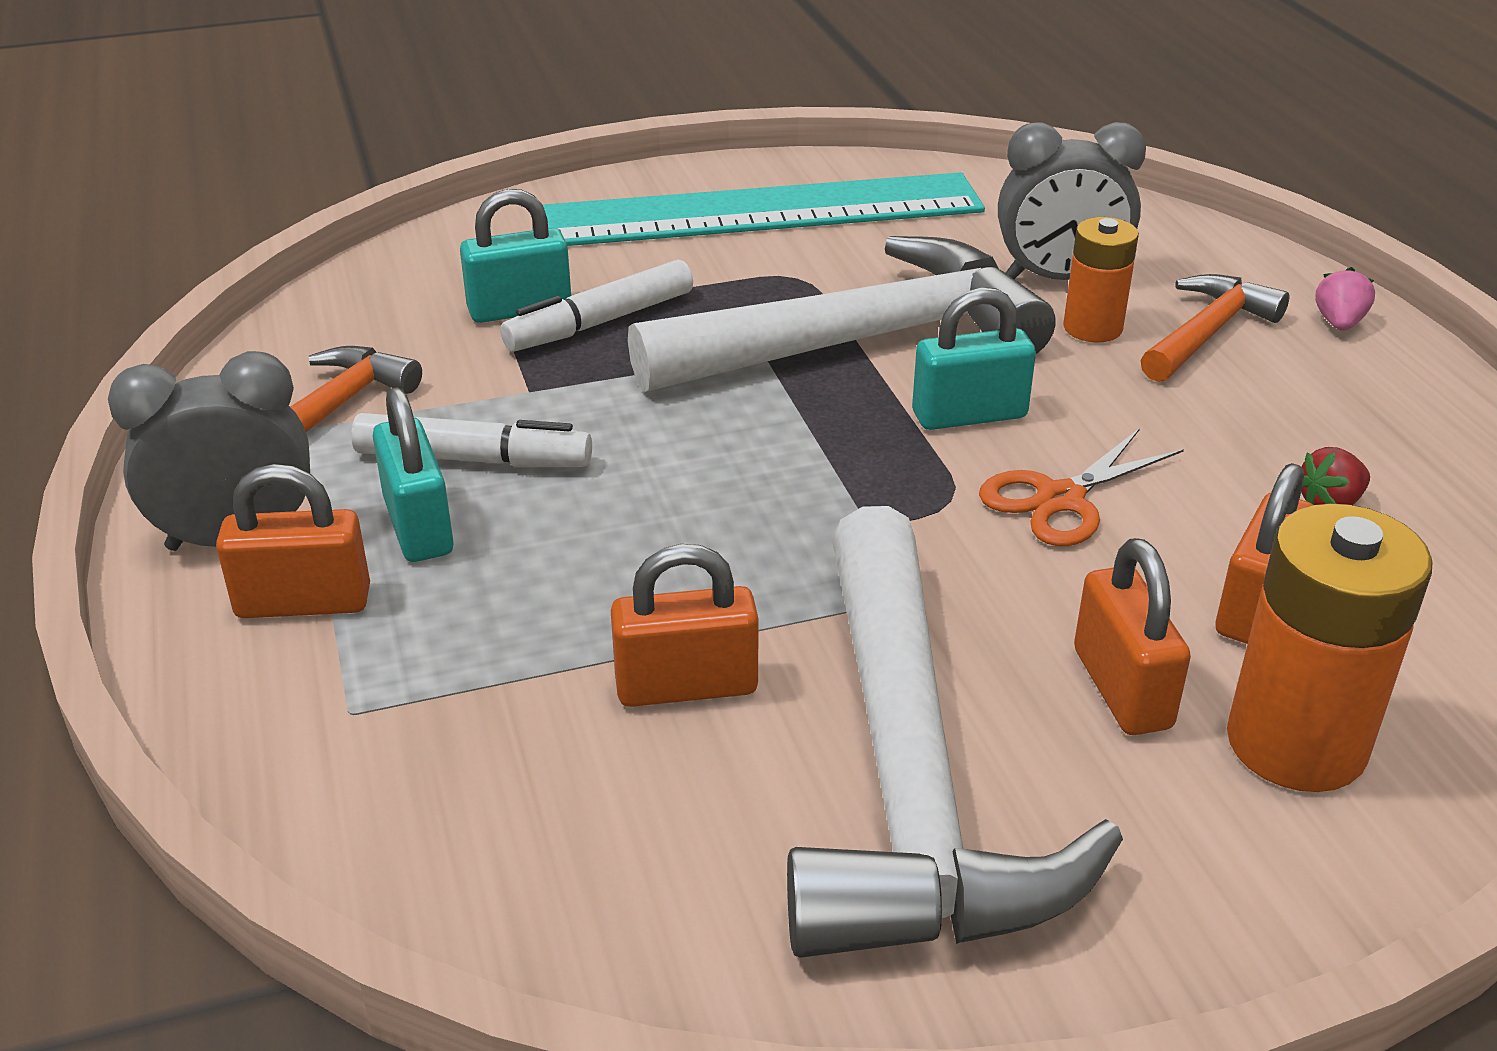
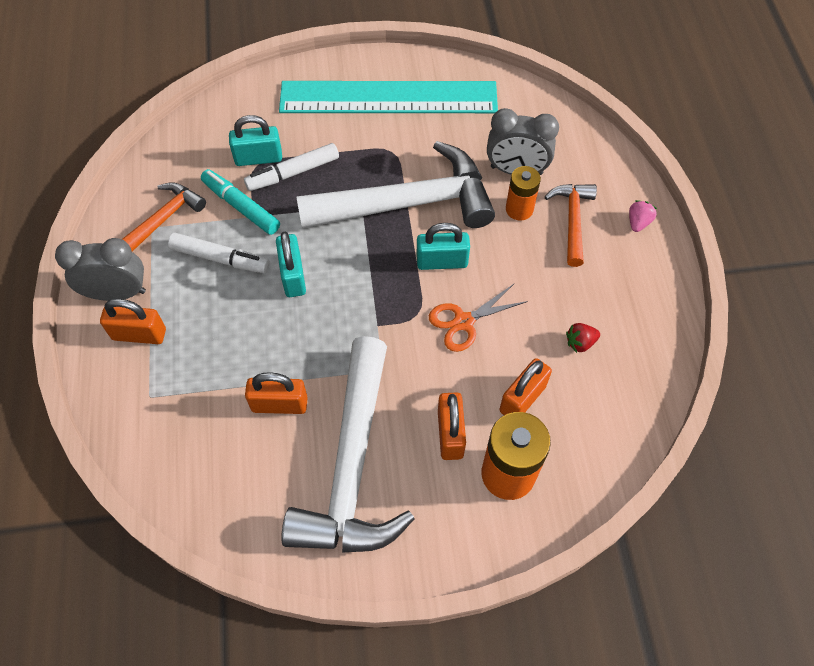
camera: 10 degrees right, 25 degrees up
turquoise padlock [373,387,454,562] -> turquoise padlock moved to [276,232,306,297]
orange hammer [1141,274,1289,382] -> orange hammer turned 45 degrees counterclockwise [545,184,597,267]
none -> turquoise marker [201,169,280,235]

